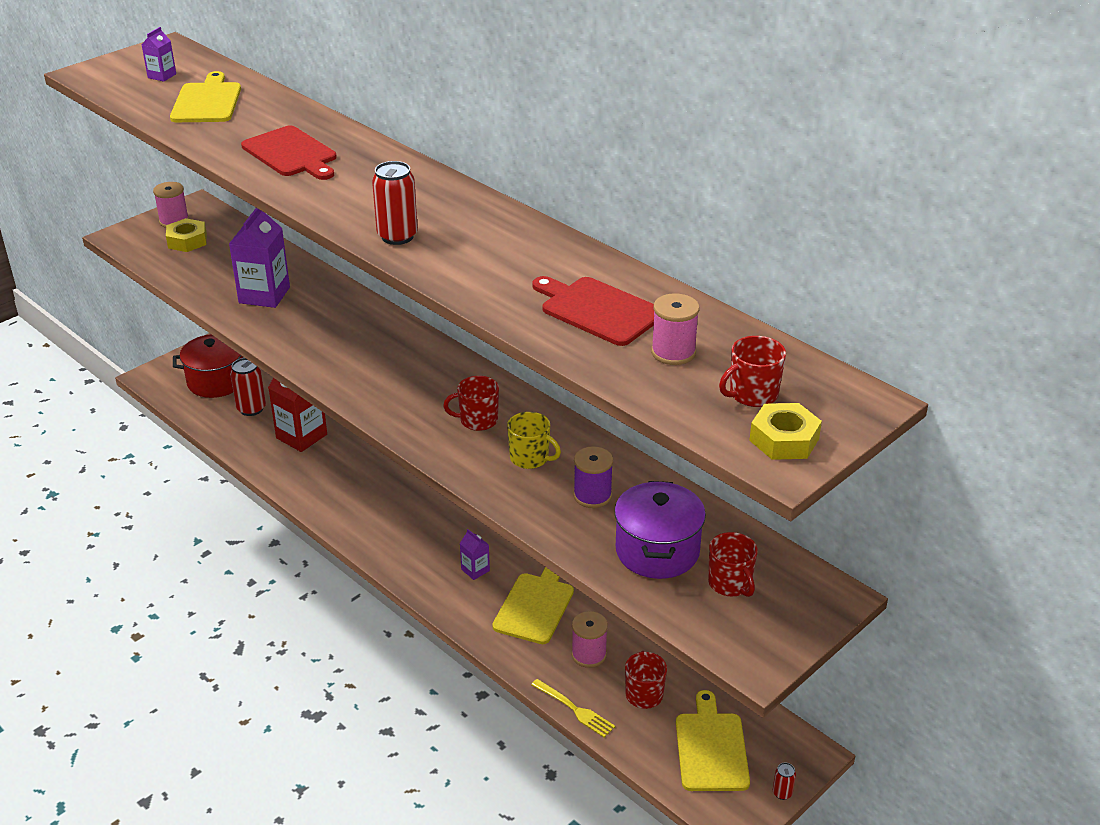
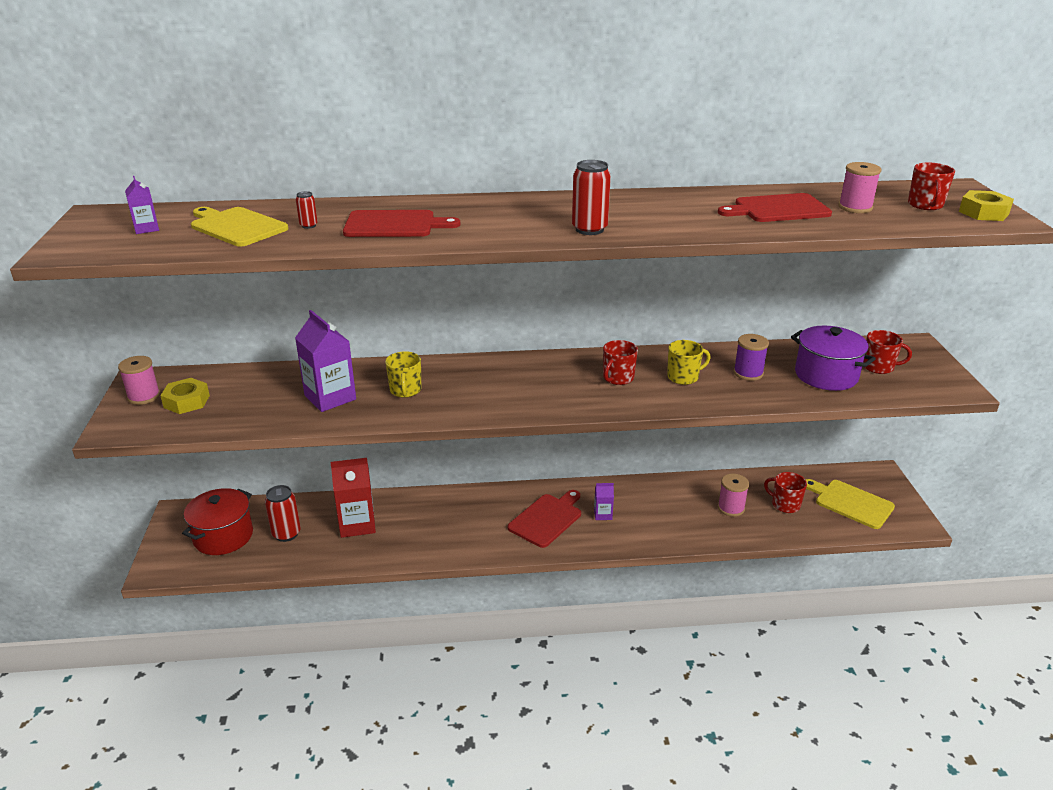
camera: 50 degrees left, 5 degrees down
yellow cutting board [492,567,574,644] -> none
yellow fork [531,679,615,738] -> none
red can [773,762,796,800] -> red can moved to [296,191,318,229]
none -> yellow mug [385,351,421,398]
none -> red cutting board [508,490,581,548]

